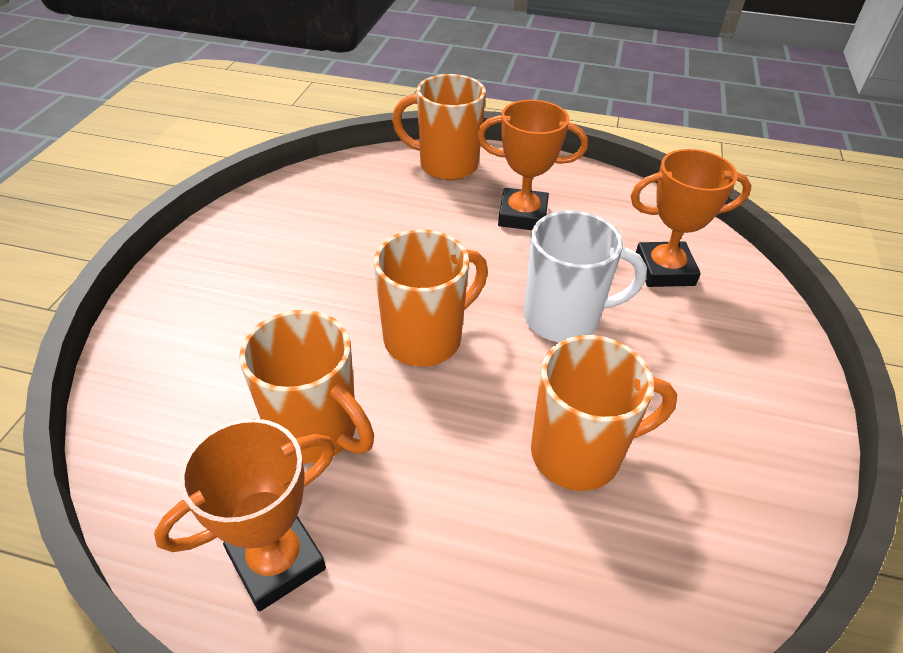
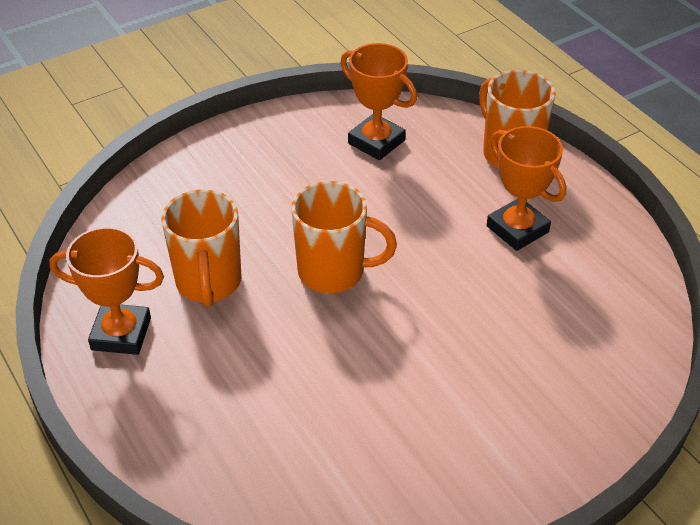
camera: 45 degrees right, 0 degrees up
white mug [524,211,647,342] -> none
orange mug [531,335,677,491] -> none
orange trophy [630,149,751,287] -> orange trophy moved to [340,43,417,160]

